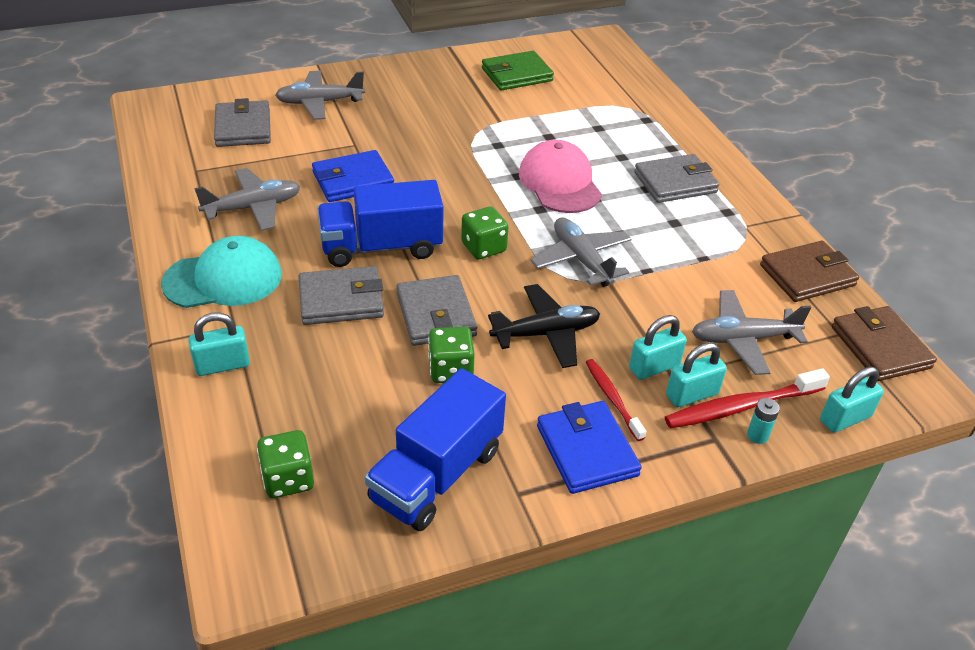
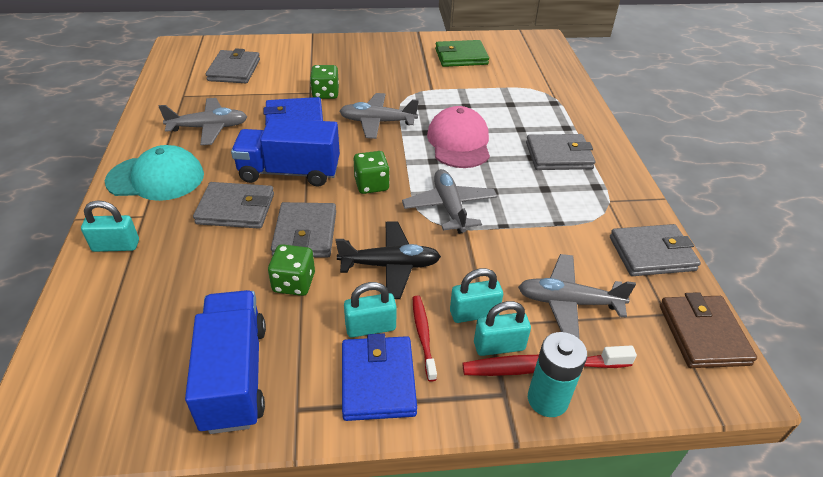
camera: 15 degrees right, 0 degrees up
green dice [257,430,314,498] -> green dice moved to [310,65,339,99]
grey plane [275,71,365,120] -> grey plane moved to [339,93,419,139]
blue truck [365,368,506,531] -> blue truck turned 120 degrees clockwise [185,290,266,434]
turquoise battery [747,398,780,444] -> turquoise battery [528,332,587,417], size x1.92
brown wallet [760,241,859,302] -> grey wallet [610,224,701,276]
turquoise padlock [820,367,884,433] -> turquoise padlock moved to [344,282,397,338]

